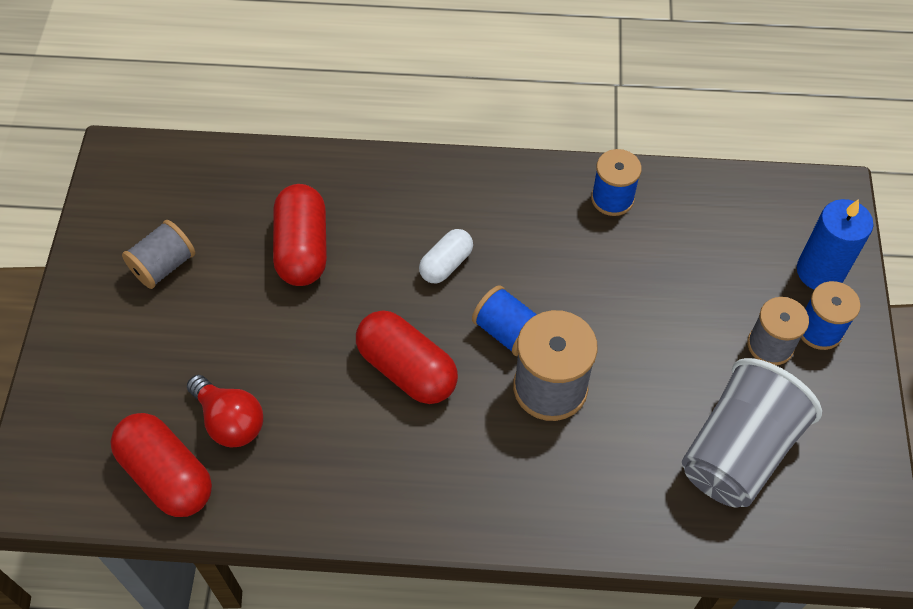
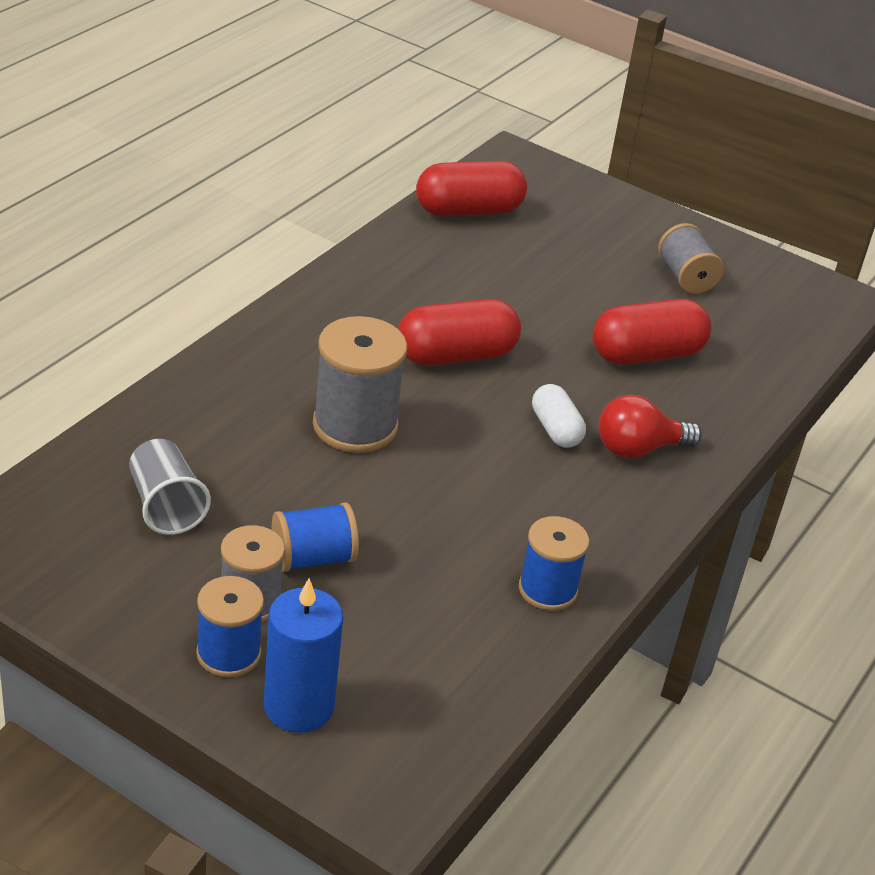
camera: 115 degrees right, 20 degrees down
red light bulb [187,375,263,447] -> red light bulb moved to [598,394,702,459]
red capsule [273,184,327,286] -> red capsule turned 45 degrees counterclockwise [593,299,711,365]
blue spool [472,285,537,356] -> blue spool moved to [272,502,359,572]
grey cup [682,358,822,507] -> grey cup [129,439,211,535], size x0.59

